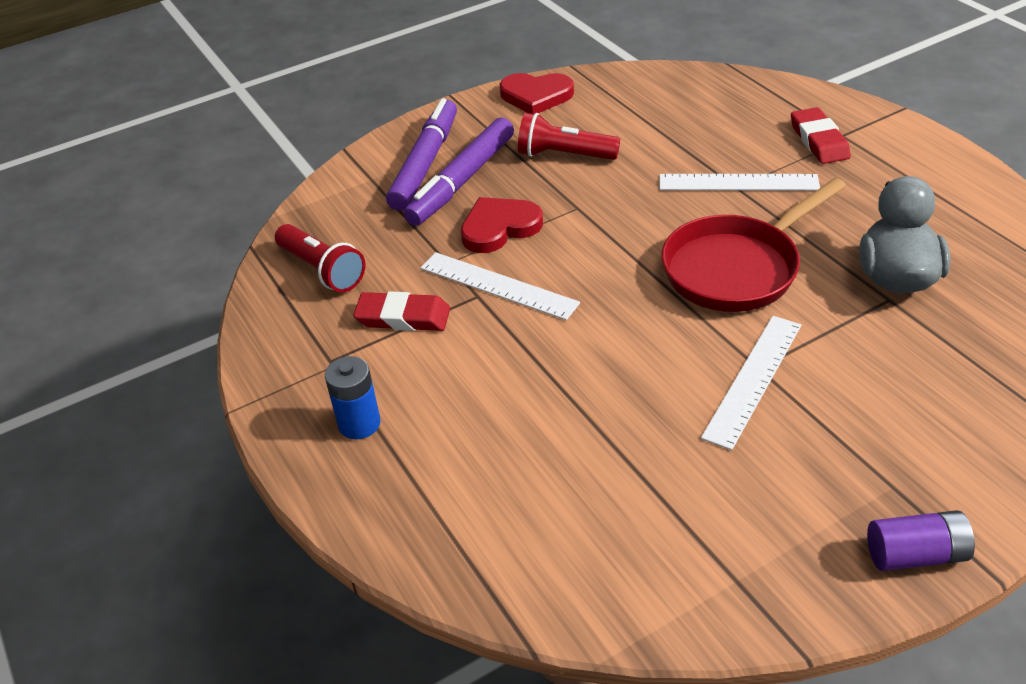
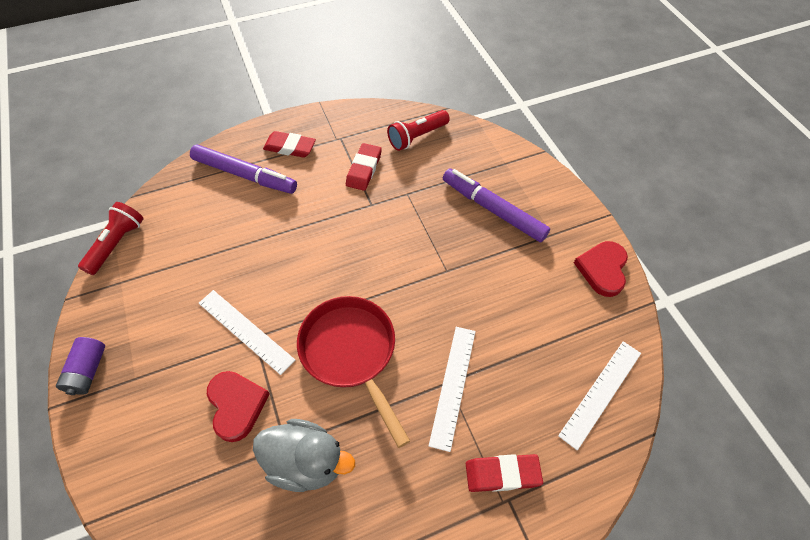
camera: 95 degrees right, 15 degrees up
blue battery [325,356,380,439] -> red eraser [263,131,316,158]
purple marker [386,98,457,211] -> purple marker moved to [190,144,297,194]
white ruler [420,252,580,320] -> white ruler moved to [558,341,641,450]
red heart [461,197,543,253] -> red heart moved to [207,371,270,442]
red flashlight [518,113,620,160] -> red flashlight moved to [78,202,144,275]

